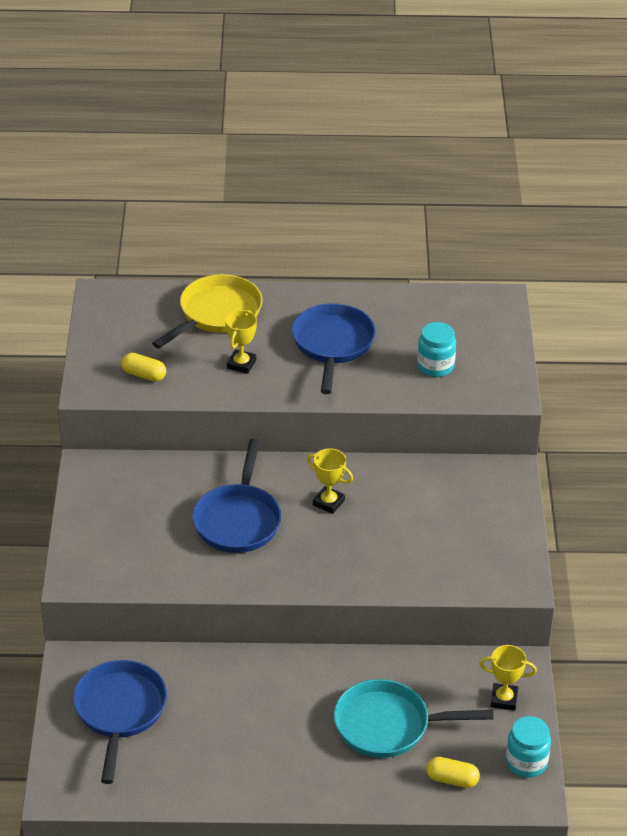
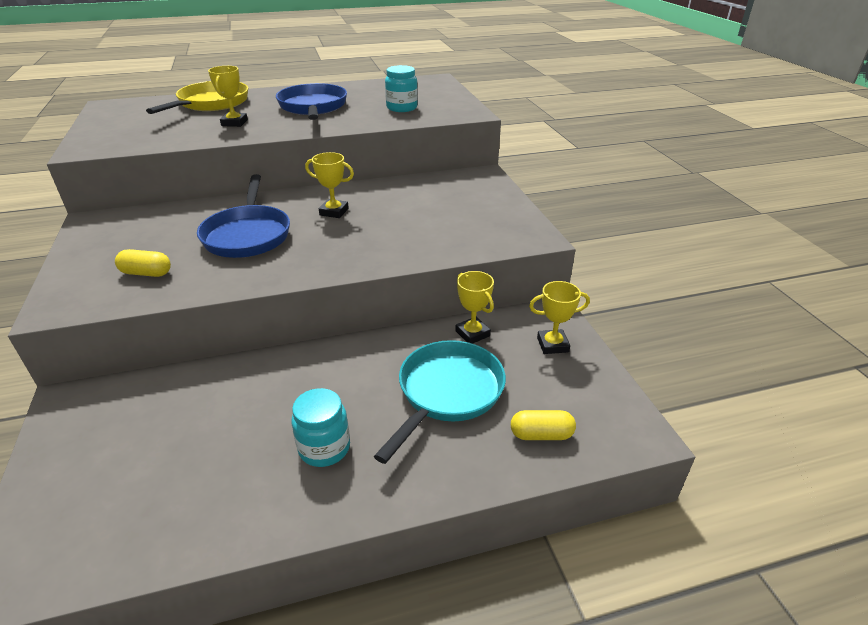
camera: 15 degrees left, 5 degrees down
blue pan [73,660,167,784] -> none
yellow capsule [121,353,166,382] -> yellow capsule moved to [115,249,171,277]
turquoise pan [334,679,494,758] -> turquoise pan turned 135 degrees clockwise [374,340,506,464]
turquoise jar [506,716,551,778] -> turquoise jar moved to [292,388,350,467]
none -> yellow trophy [455,271,494,344]

